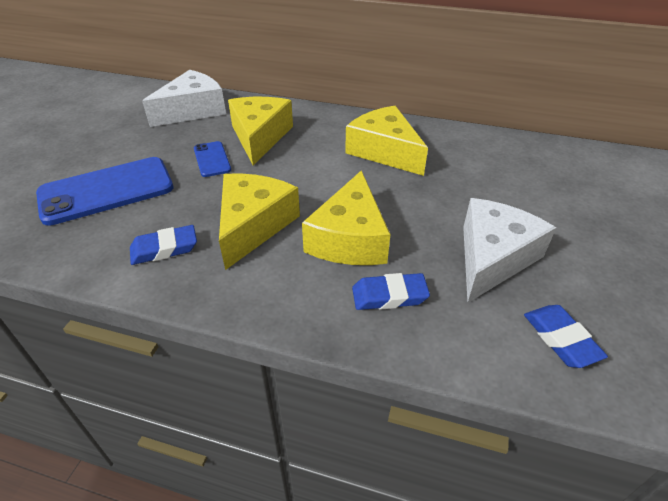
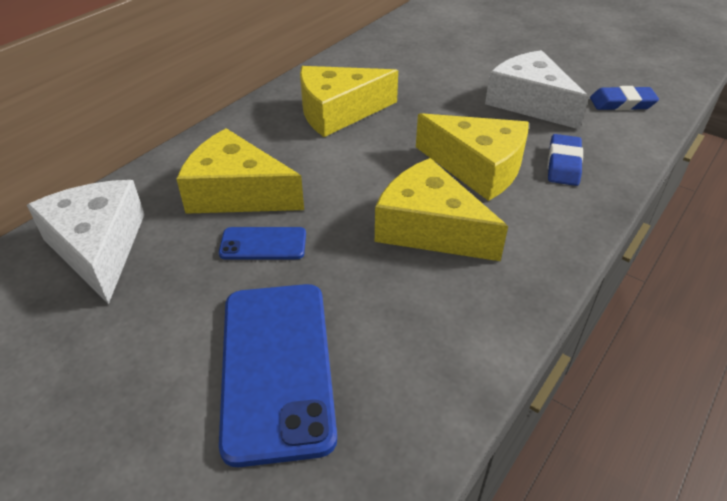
camera: 70 degrees left, 0 degrees up
blue eraser [130,225,197,265] -> none

